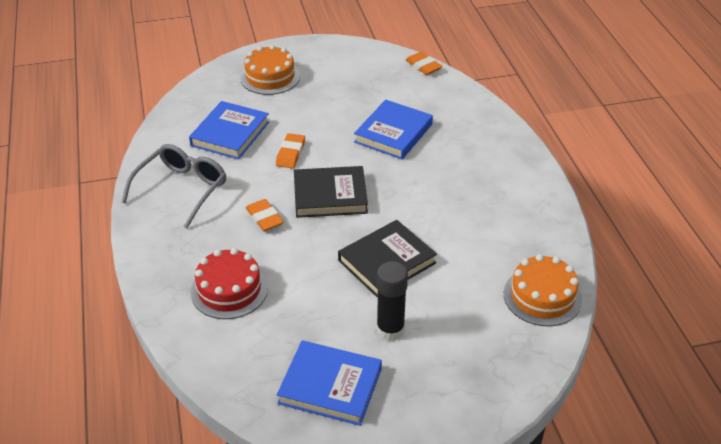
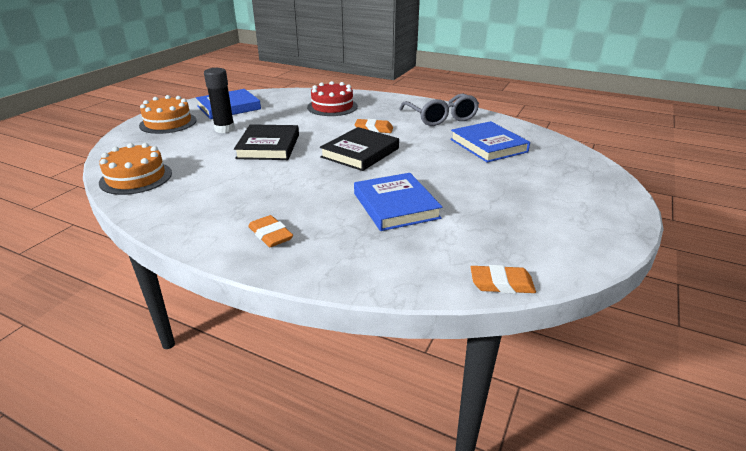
camera: 130 degrees right, 10 degrees down
orange cake [240,45,300,95] -> orange cake moved to [139,95,197,134]
orange eraser [276,133,305,169] -> orange eraser moved to [248,215,293,247]

